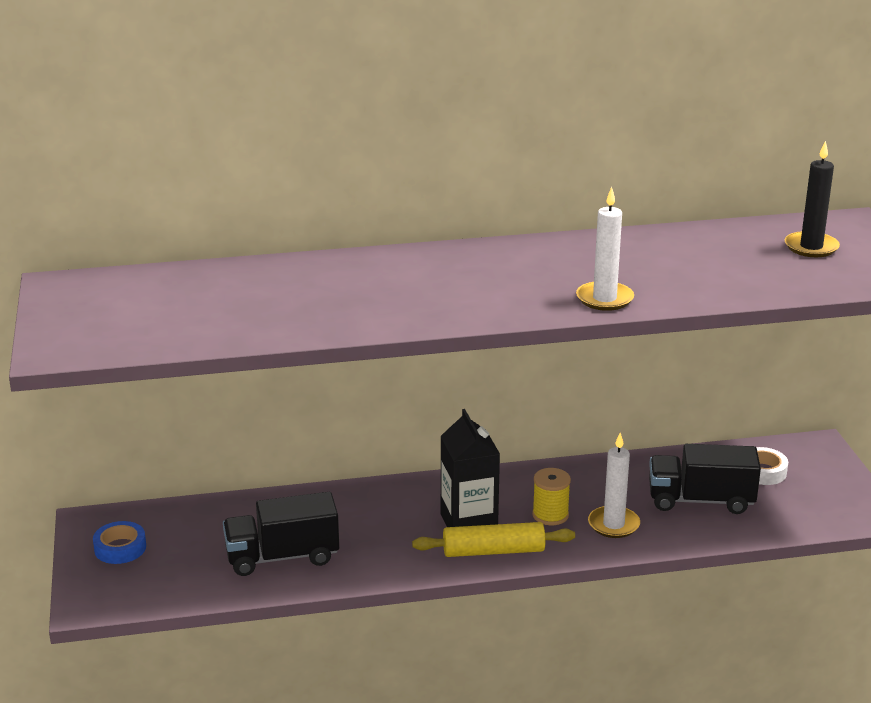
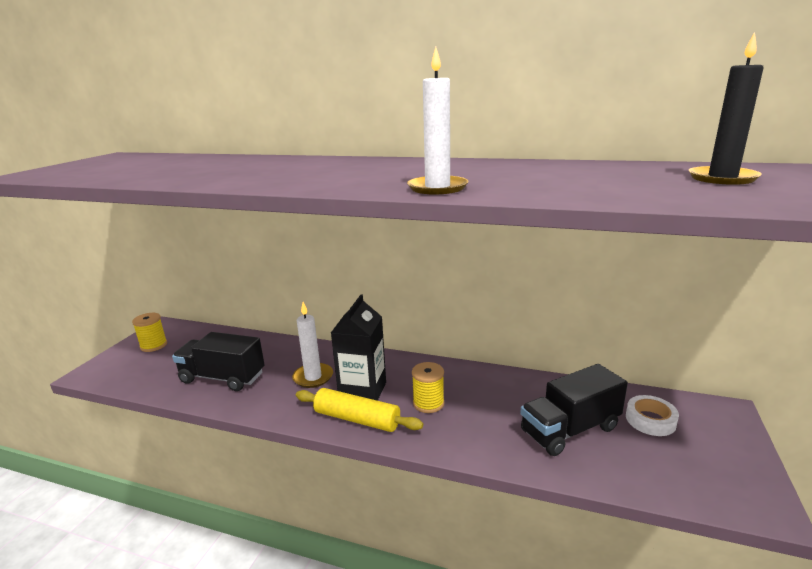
camera: 30 degrees right, 5 degrees down
blue tape [93,521,146,564] -> yellow spool [132,313,167,352]
white candle [588,433,640,538] -> white candle moved to [292,302,333,388]
black truck [649,444,761,514] -> black truck turned 60 degrees counterclockwise [520,364,628,456]

